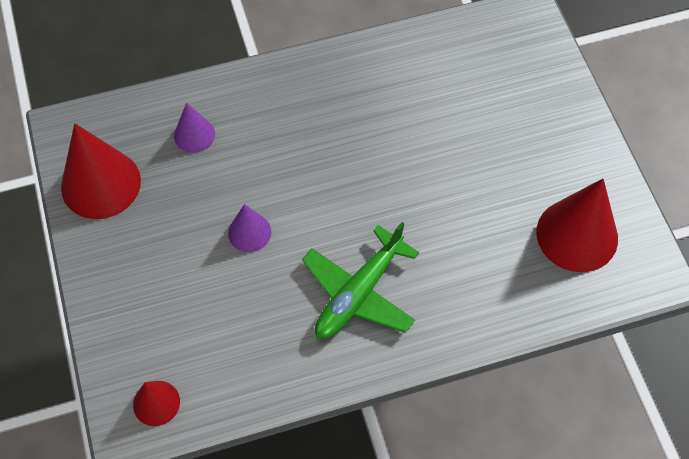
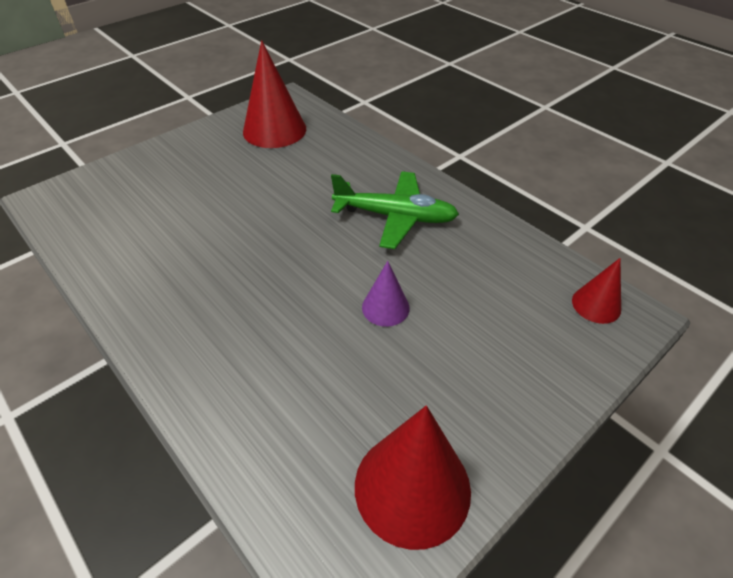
camera: 115 degrees left, 15 degrees down
purple cone [174,103,215,153] -> none

